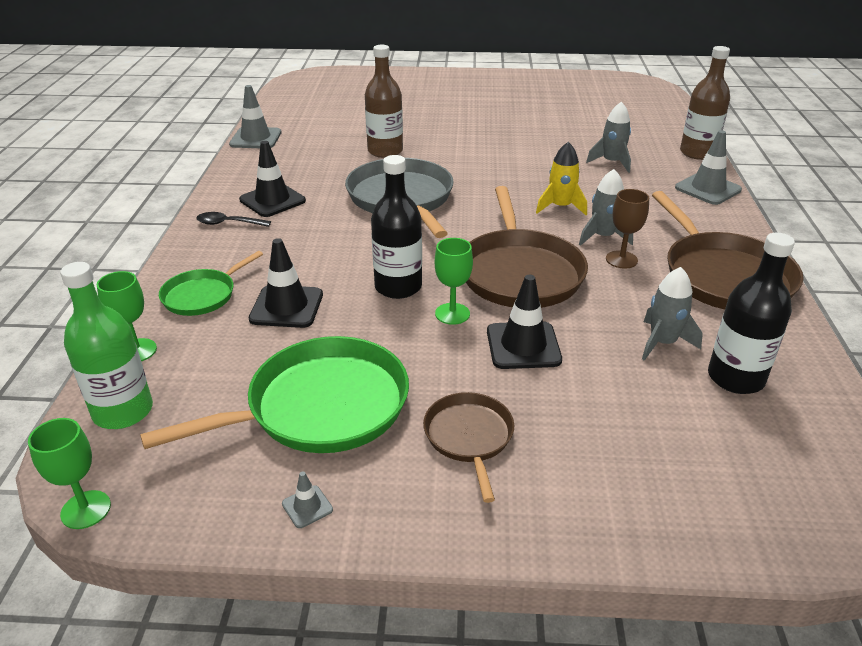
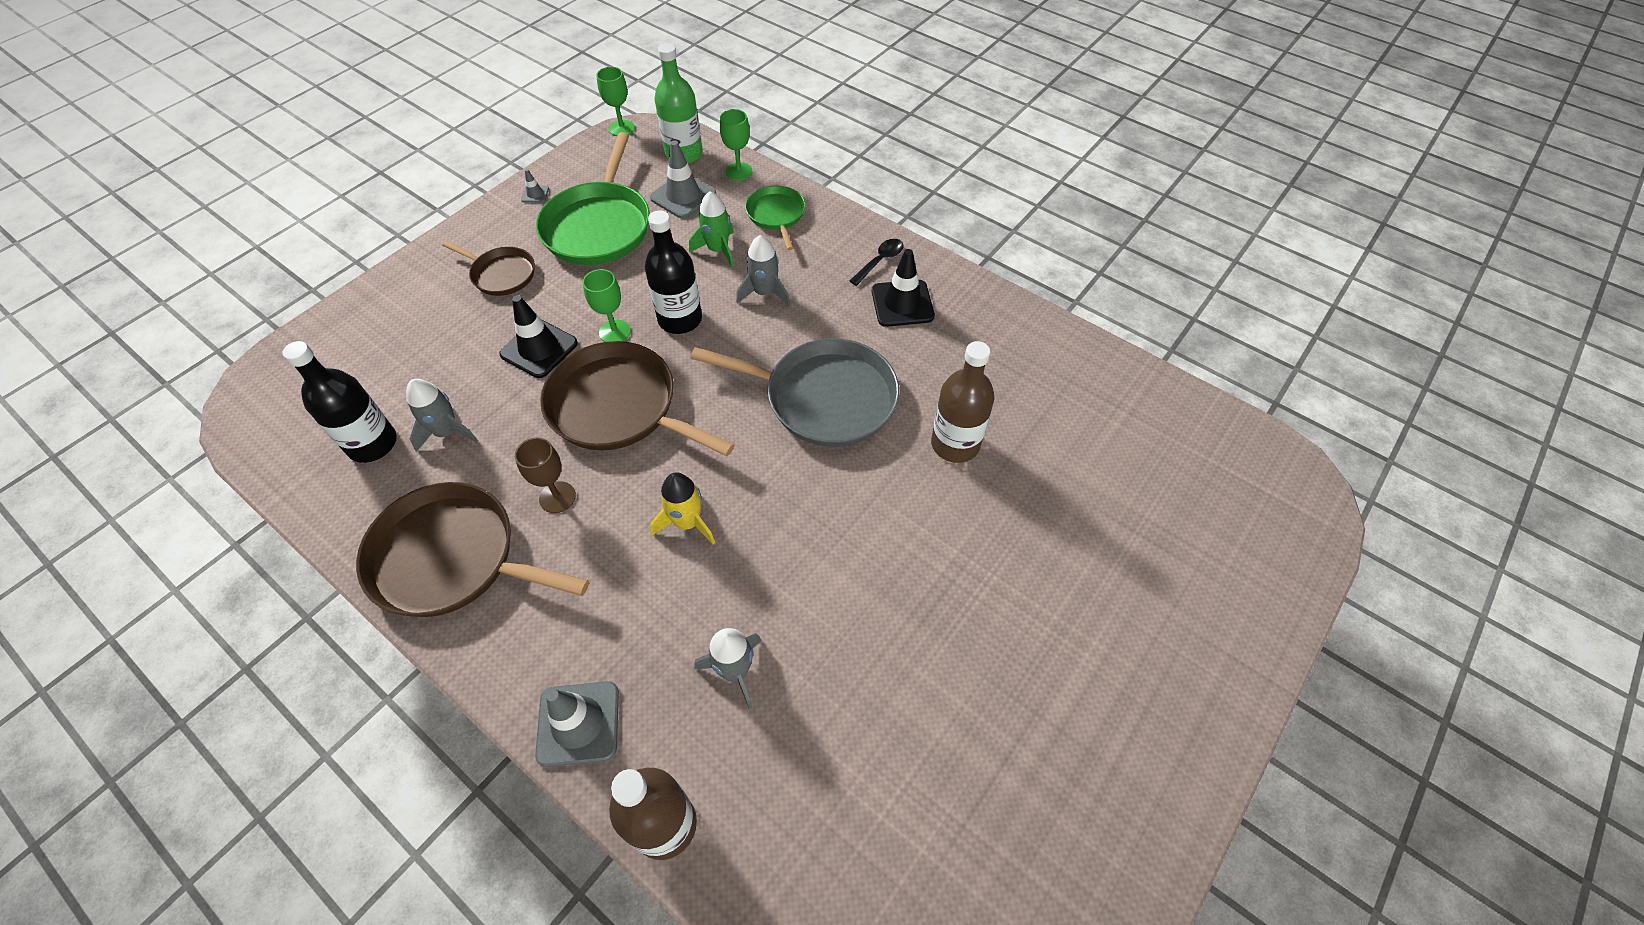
camera: 125 degrees right, 20 degrees up
grey traffic cone [229,85,282,148] -> grey traffic cone moved to [650,140,716,219]
black traffic cone [249,238,323,328] -> green rocket [689,191,734,268]
grey rocket [579,169,633,246] -> grey rocket moved to [736,235,790,306]

